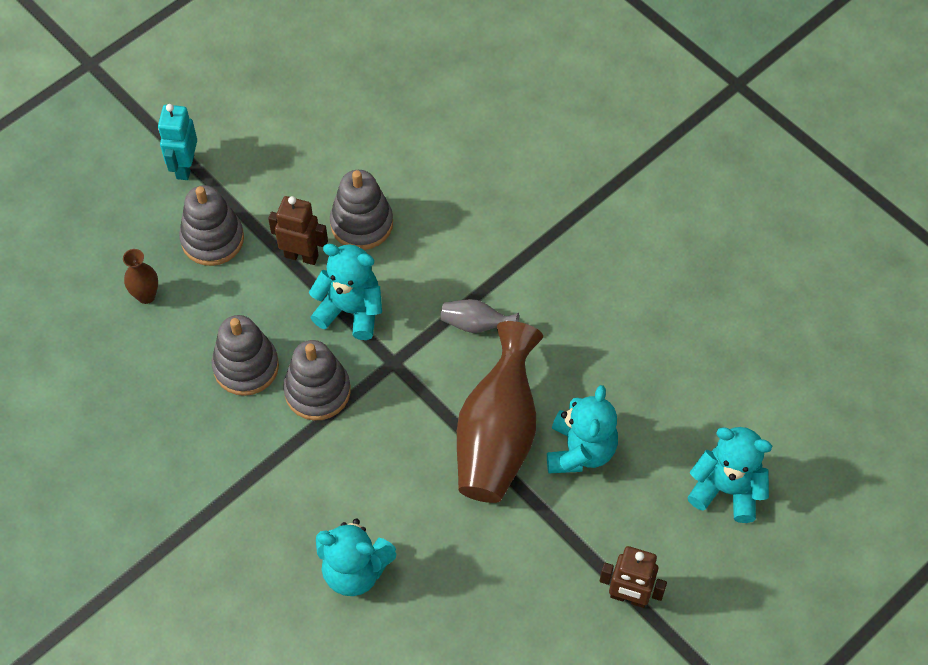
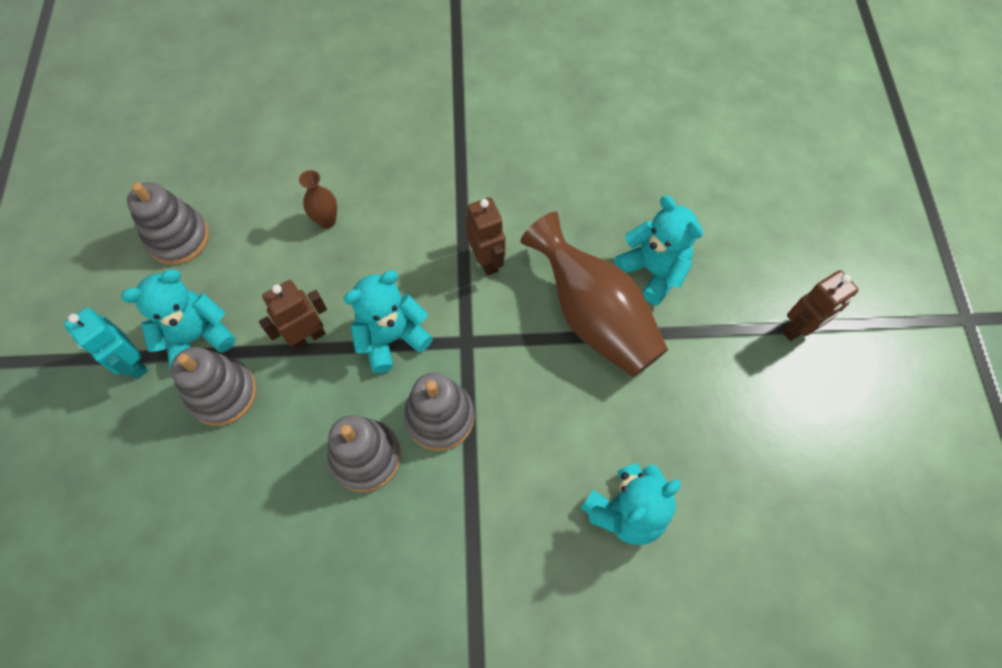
camera: 50 degrees left, 5 degrees up
brown vase [123,249,158,304] -> brown vase moved to [299,170,337,229]
grey stacking toy [330,170,393,250] -> grey stacking toy moved to [127,182,209,265]
grey vase [441,299,519,333] -> brown robot [466,197,505,276]
turquoise teddy bear [687,427,772,523] -> turquoise teddy bear moved to [121,270,236,370]

